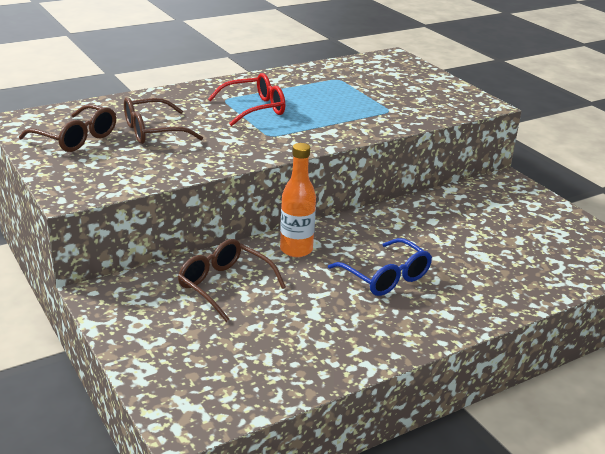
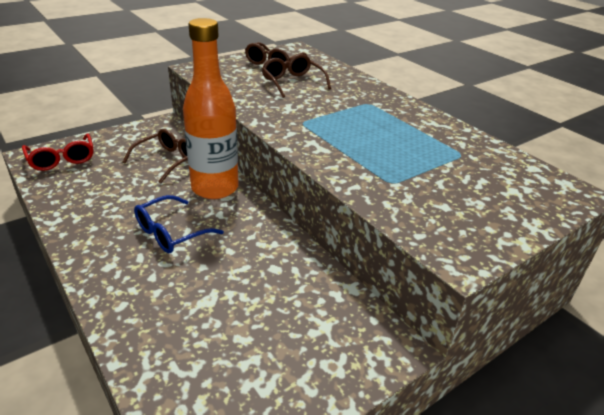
camera: 85 degrees right, 5 degrees up
red glasses [208,73,285,126] -> red glasses moved to [22,133,93,171]
orange bottle [280,143,316,257] -> orange bottle [183,18,239,199], size x1.75

